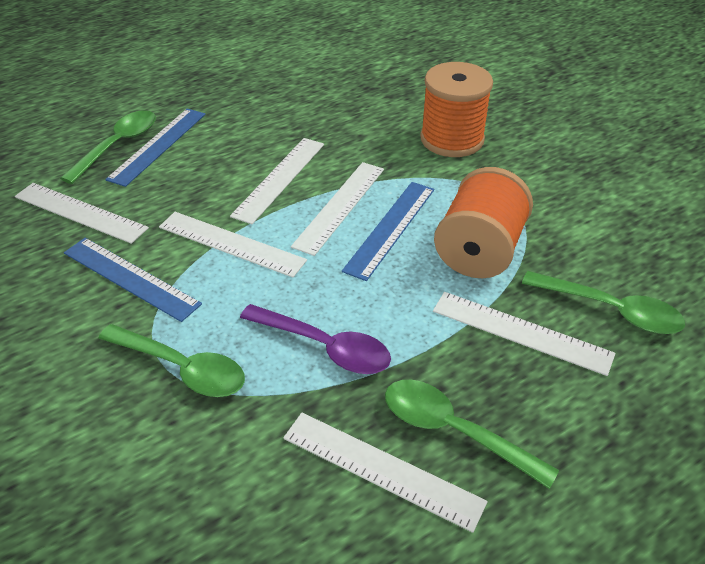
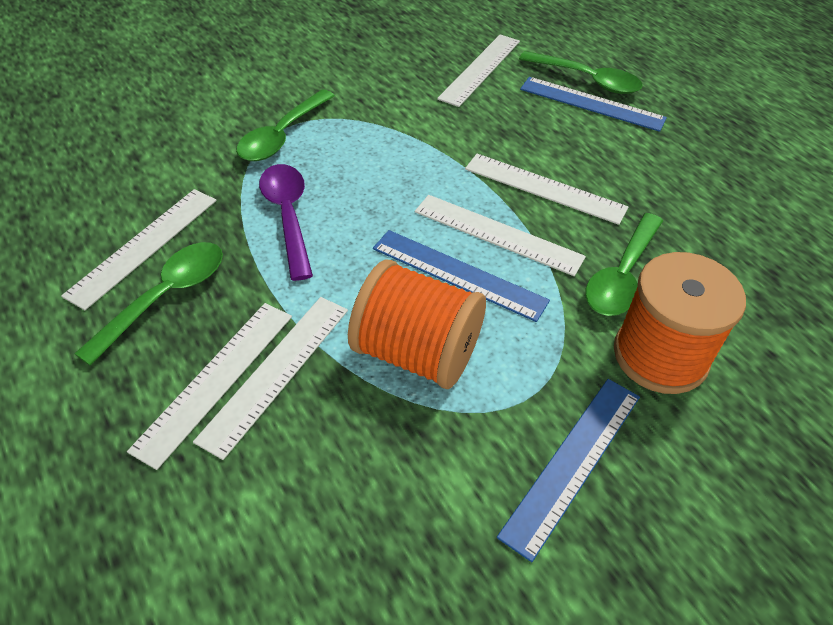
camera: 90 degrees right, 5 degrees up
blue ruler [64,238,202,322] -> blue ruler moved to [497,379,640,562]
white ruler [159,212,307,278] -> white ruler moved to [127,303,292,470]
purple spoon [240,304,391,374] -> purple spoon turned 135 degrees clockwise [259,164,313,281]
green spoon [522,271,685,334] -> green spoon moved to [585,213,663,316]

